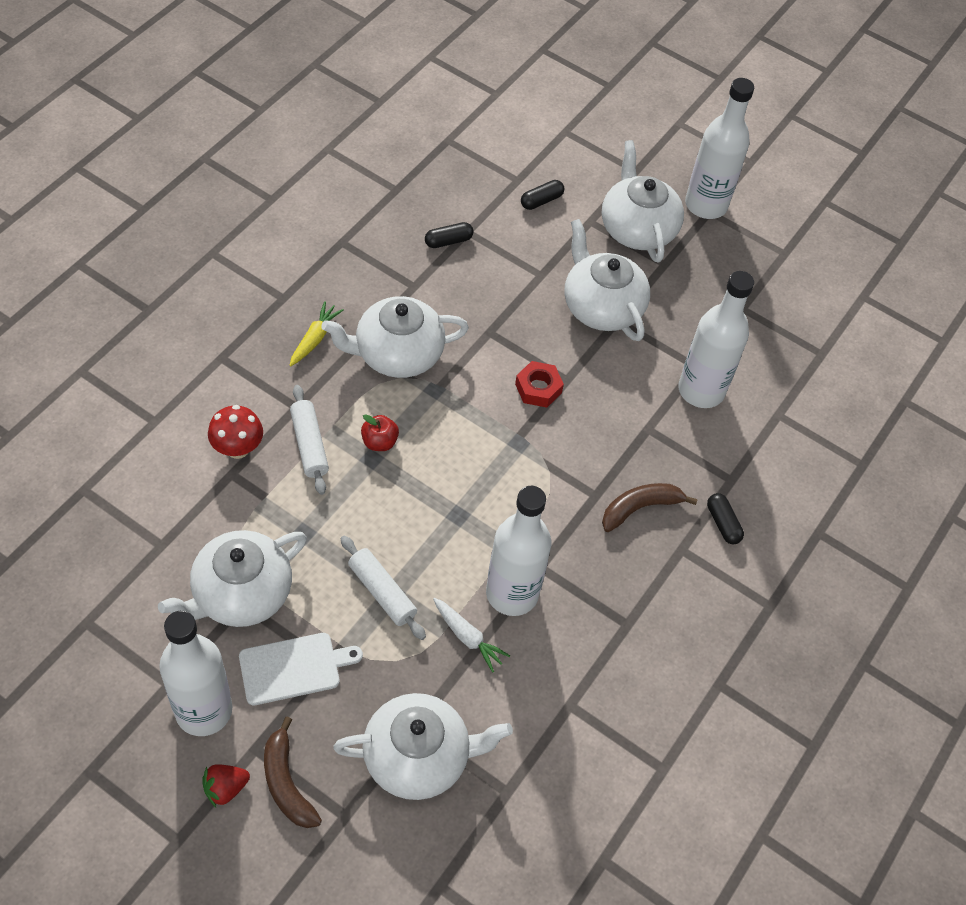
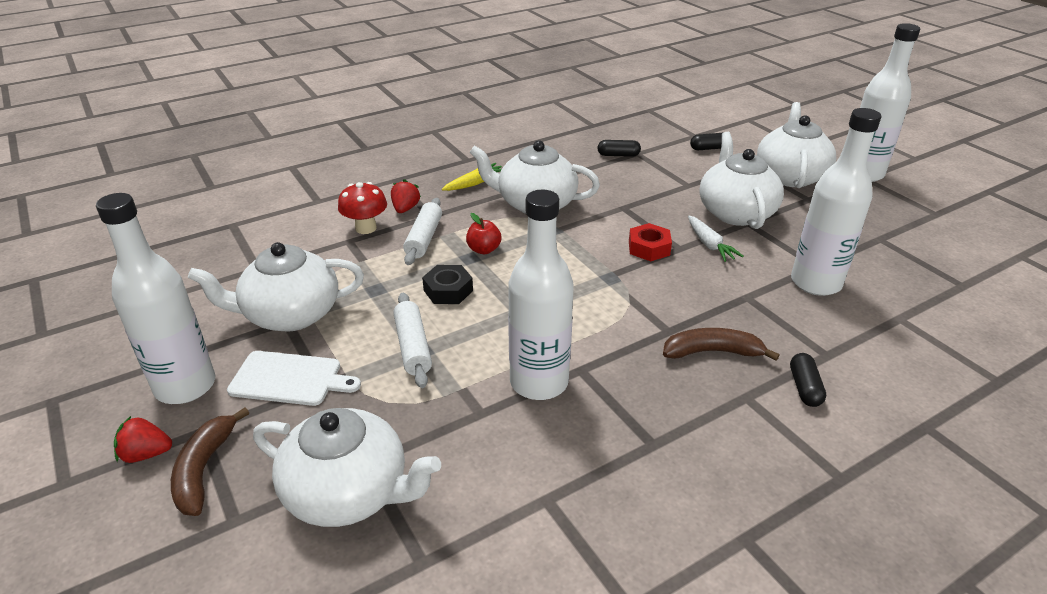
camera: 30 degrees right, 20 degrees down
white carrot [433,598,510,672] -> white carrot moved to [688,216,744,262]
none -> red strawberry [391,179,421,213]
none -> black nut [422,265,473,304]

